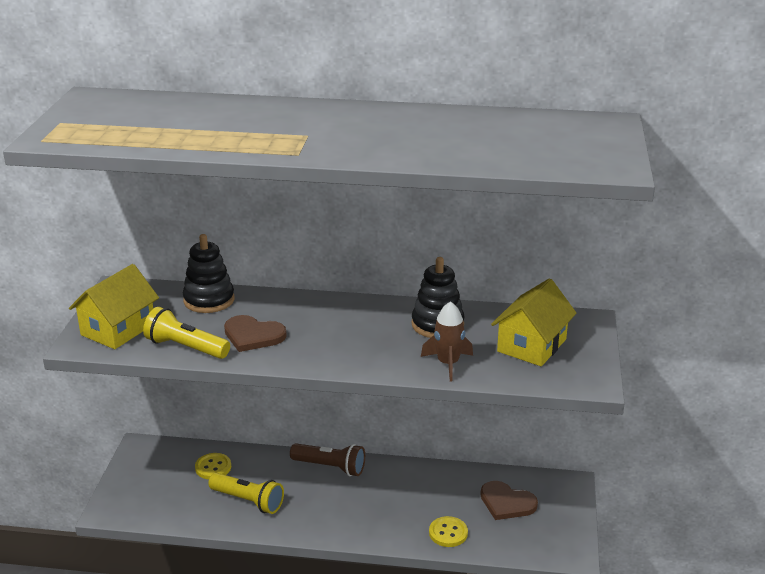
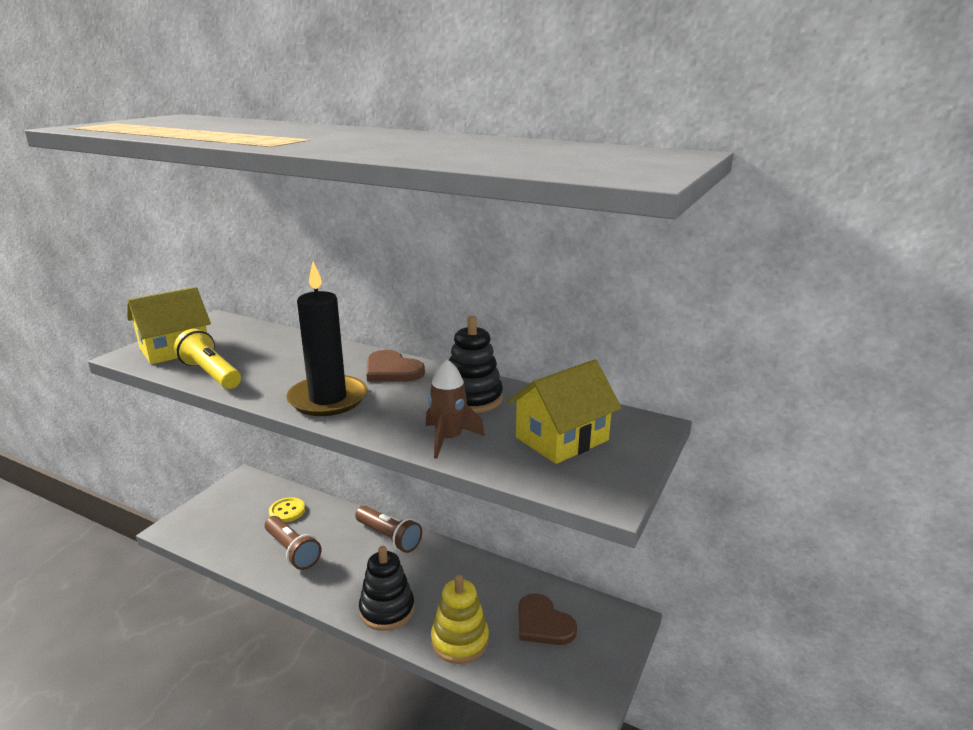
camera: 20 degrees right, 5 degrees down
black stacking toy [183,234,234,313] -> black stacking toy moved to [359,546,415,631]
yellow flashlight [208,473,284,514] -> brown flashlight [265,516,322,570]
brown heart [224,315,287,352] -> brown heart moved to [366,350,425,382]
yellow button [429,516,468,547] -> yellow stacking toy [431,574,489,664]
none -> black candle [286,262,367,416]

